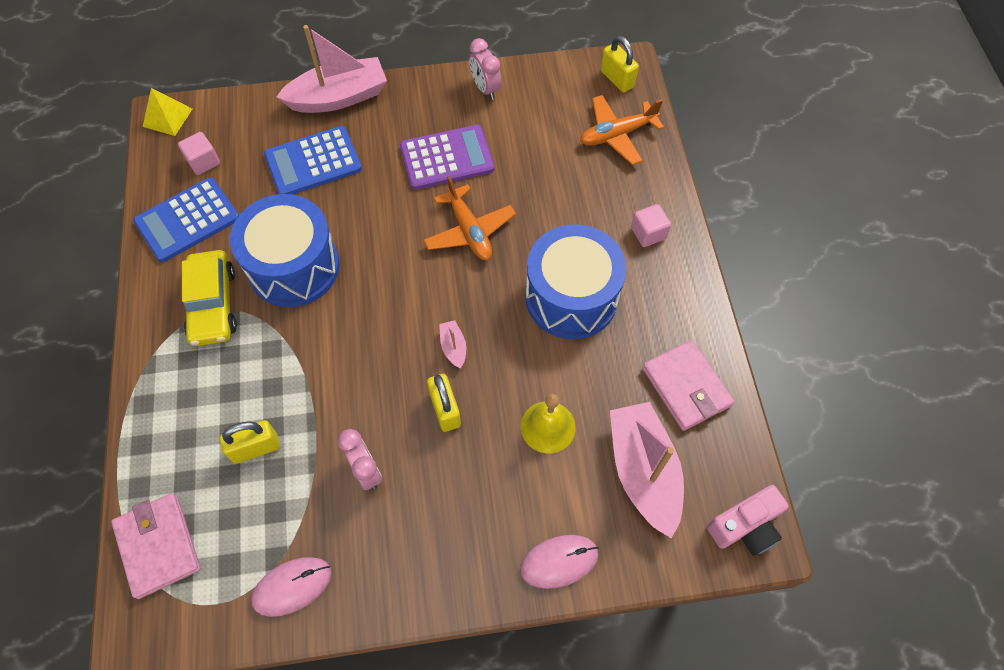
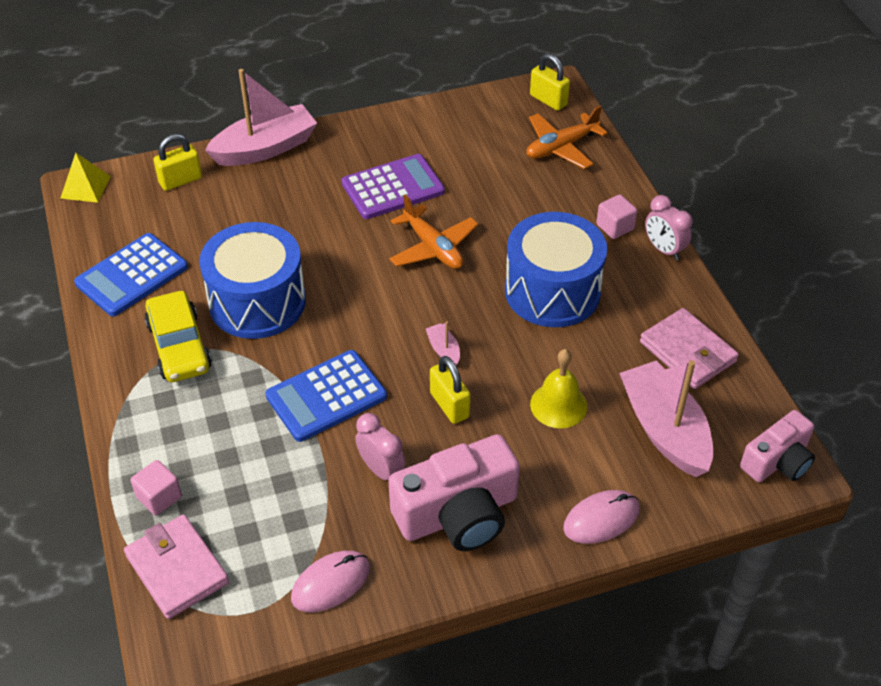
camera: 10 degrees left, 15 degrees down
pink cube [178,132,220,175] -> pink cube moved to [130,460,182,515]
yellow padlock [220,420,280,464] -> yellow padlock moved to [153,134,202,191]
blue calculator [264,126,362,194] -> blue calculator moved to [265,350,387,442]
pink clock [469,38,502,100] -> pink clock moved to [645,195,693,260]
none -> pink camera [388,434,520,551]

